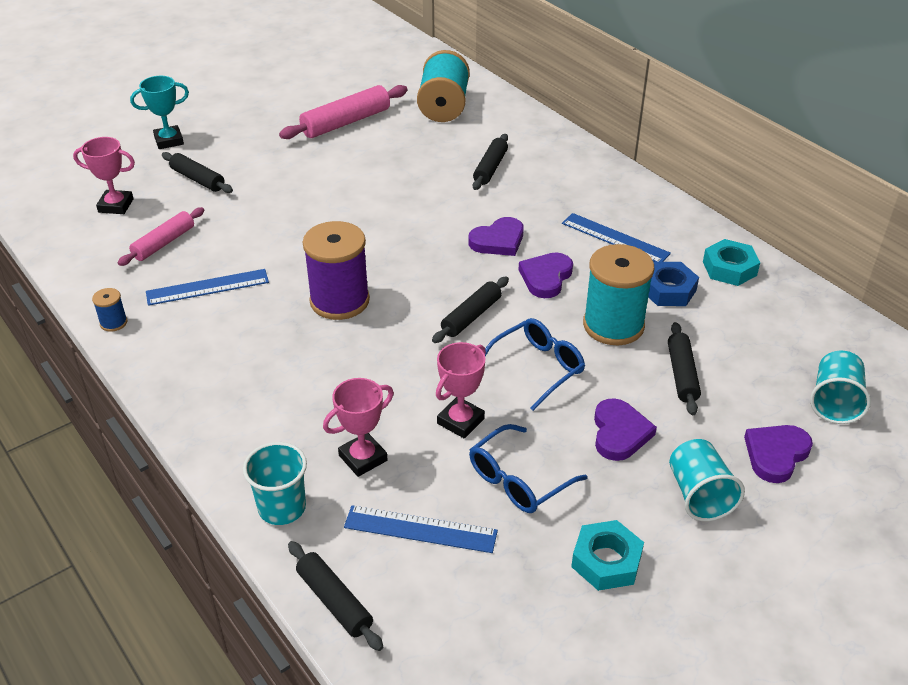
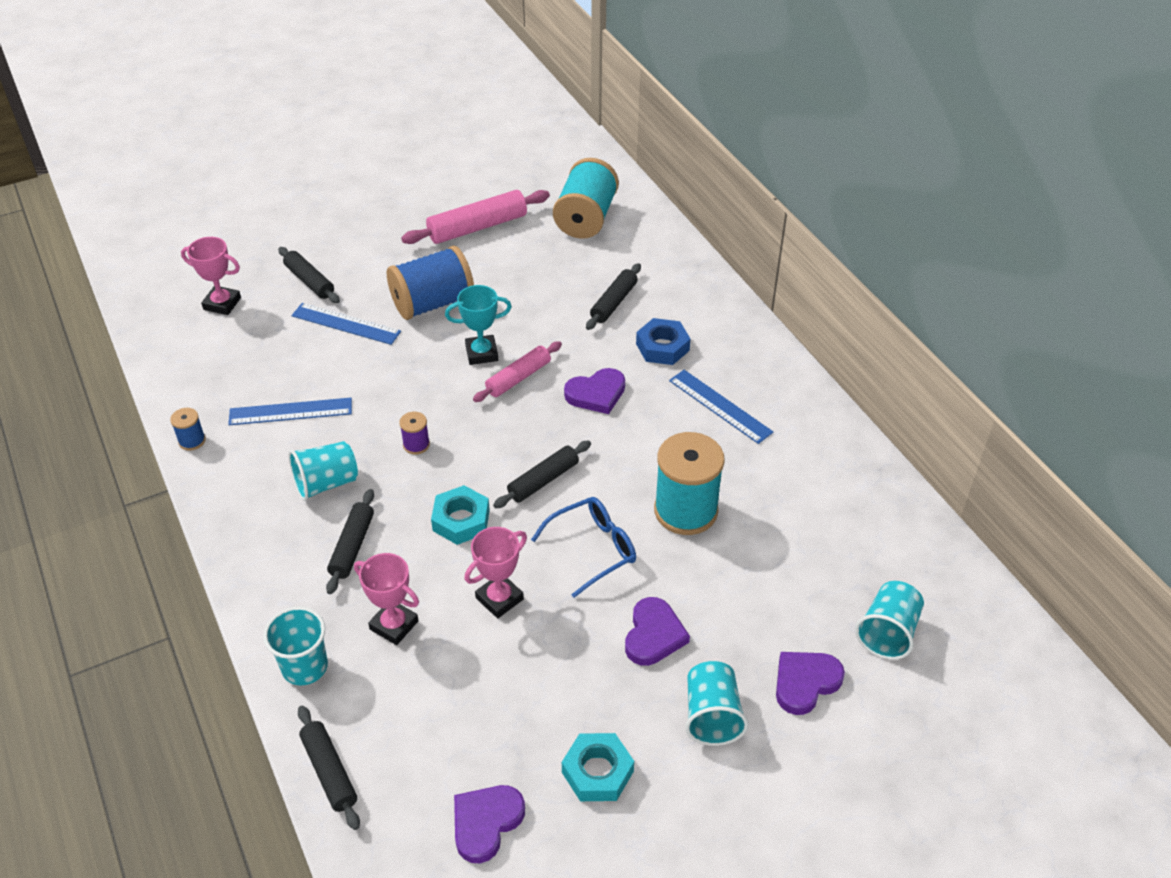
camera: 10 degrees right, 5 degrees up
pink rolling pin [118,207,204,266] -> pink rolling pin moved to [473,341,562,402]
turquoise trophy [130,76,189,149] -> turquoise trophy moved to [445,285,512,365]
purple spool [302,221,370,320] -> purple spool [399,412,430,455], size x0.44
pink trophy [323,378,394,477] -> pink trophy turned 60 degrees clockwise [354,553,419,645]
blue ruler [344,505,498,553] -> blue ruler moved to [292,303,401,345]
blue glasses [469,424,588,513] -> none
purple heart [519,252,573,298] -> purple heart moved to [454,785,525,863]
blue nut [648,262,699,306] -> blue nut moved to [636,318,691,365]
black rolling pin [668,322,701,415] -> black rolling pin moved to [326,489,374,594]
turquoise nut [703,239,760,286] -> turquoise nut moved to [431,485,490,545]
none -> turquoise cup [288,441,358,501]
none -> blue spool [387,246,474,320]

